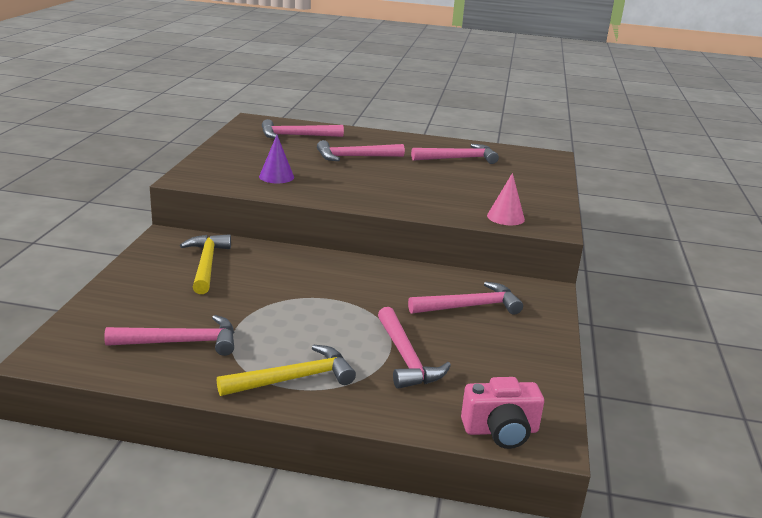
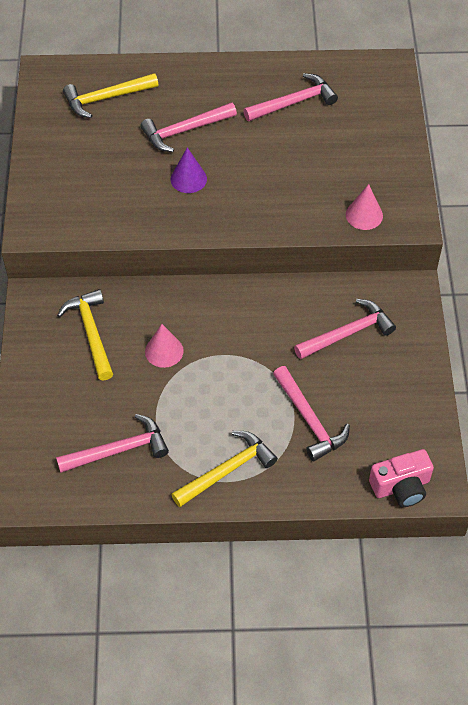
camera: 10 degrees left, 30 degrees up
purple cone [259,135,294,183] -> purple cone moved to [170,147,207,193]
pink hammer [262,119,344,138] -> yellow hammer [63,73,158,118]
none -> pink cone [145,324,184,368]

